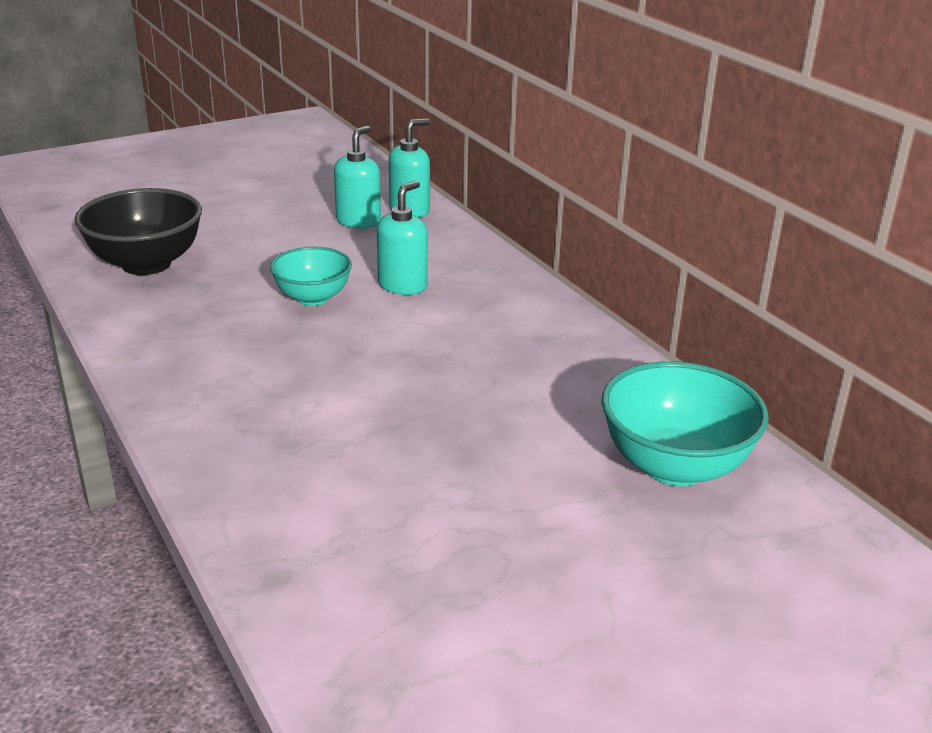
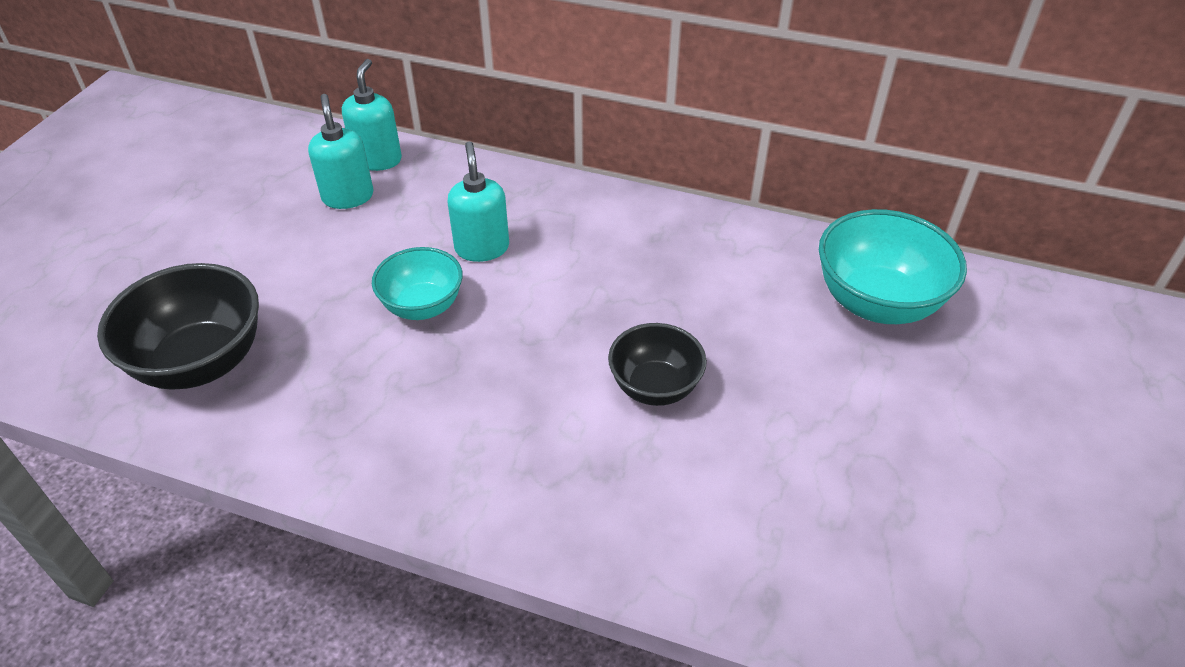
camera: 40 degrees left, 15 degrees up
none -> black bowl [608,323,707,406]

